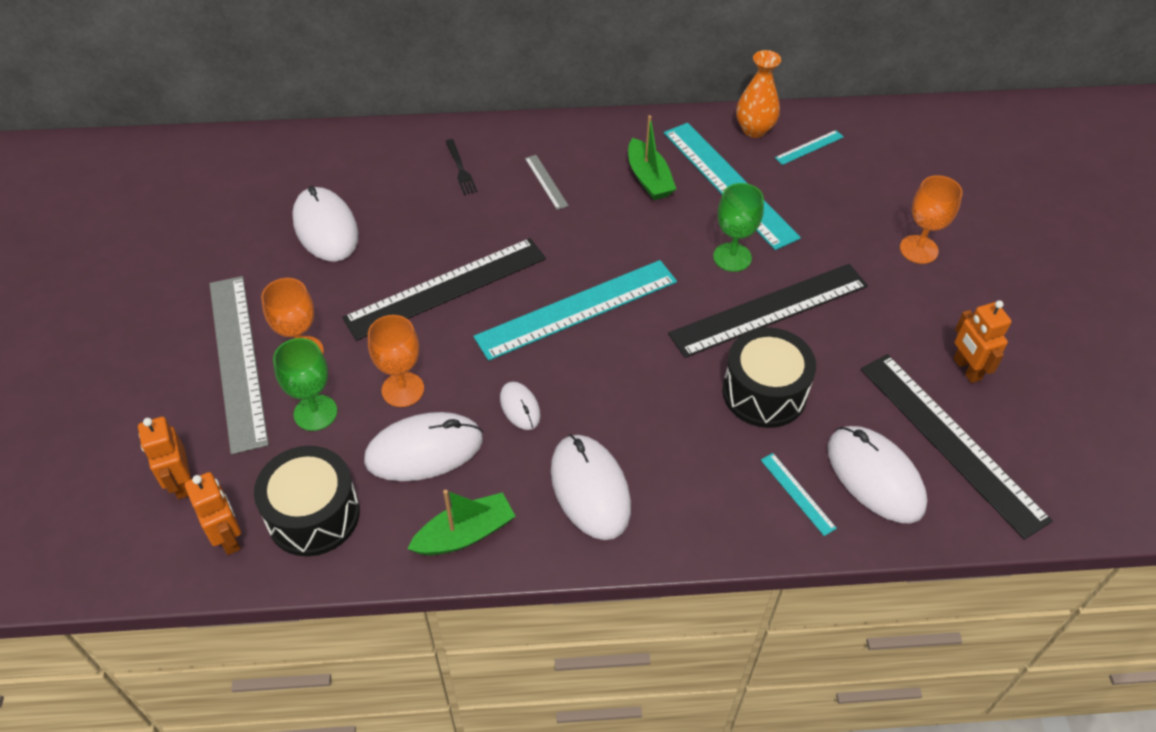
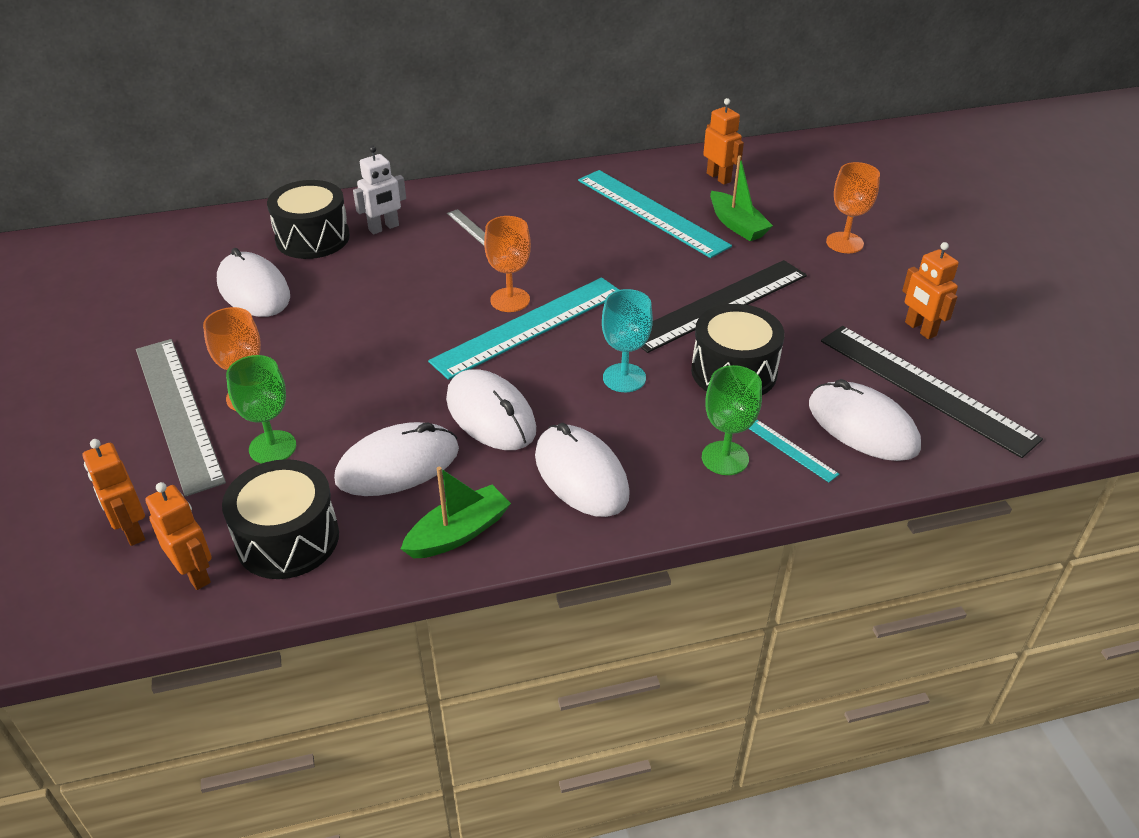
camera: 10 degrees left, 10 degrees down
black ruler [342,238,546,341] -> none
orange goblet [368,315,424,407] -> orange goblet moved to [484,216,531,312]
black fork [445,139,477,195] -> white robot [353,146,406,234]
white mouse [500,382,541,430] -> white mouse [446,369,536,450], size x1.92
green boat [628,115,676,200] -> green boat moved to [710,155,773,241]
green goblet [713,183,764,272] -> green goblet moved to [702,365,762,475]
orange vase [736,50,781,138] -> none
turquoise ruler [775,130,844,165] -> orange robot [703,98,744,185]
none -> black drum [267,180,350,259]
none -> turquoise goblet [602,289,653,392]

